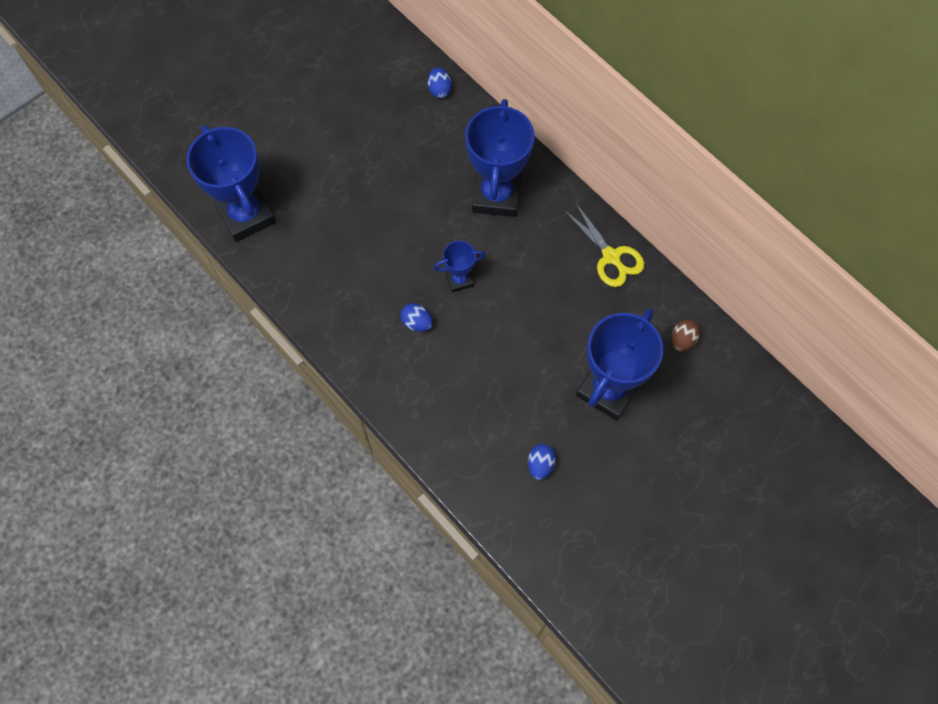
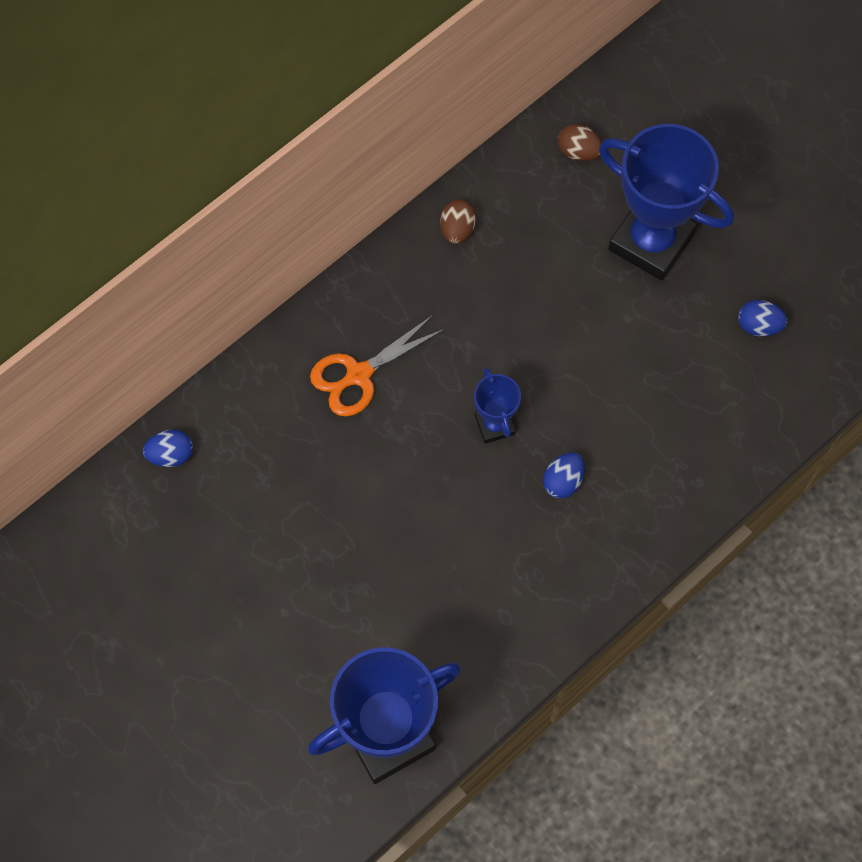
camera: 90 degrees left, 0 degrees up
blue trophy [465,99,535,217] -> orange scissors [310,315,445,416]
yellow scissors [564,202,645,287] -> brown egg [441,199,476,244]

